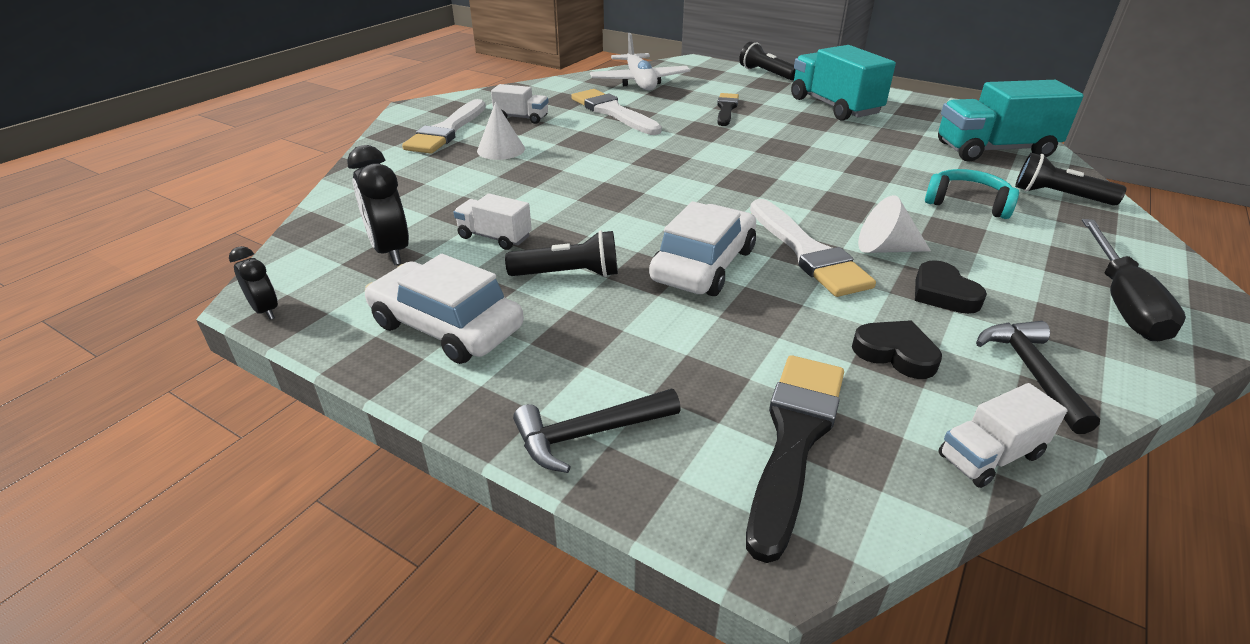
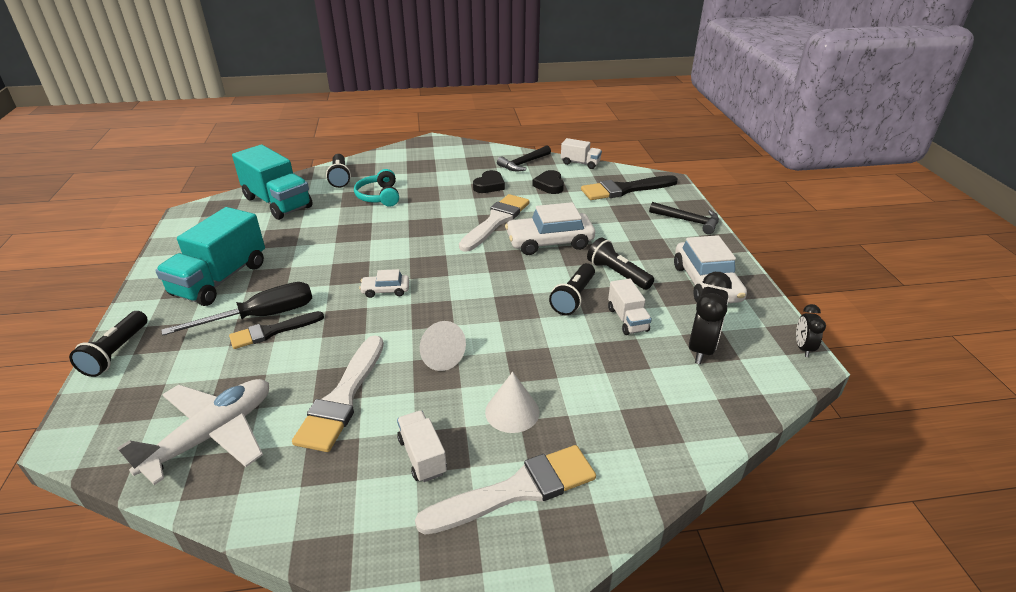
camera: 130 degrees left, 0 degrees up
white cone [858,195,931,253] -> white cone moved to [420,321,466,371]
black screwdriver [1082,219,1186,341] -> black screwdriver moved to [161,282,312,336]
none -> white car [359,269,409,298]
none -> black flashlight [549,263,595,315]

